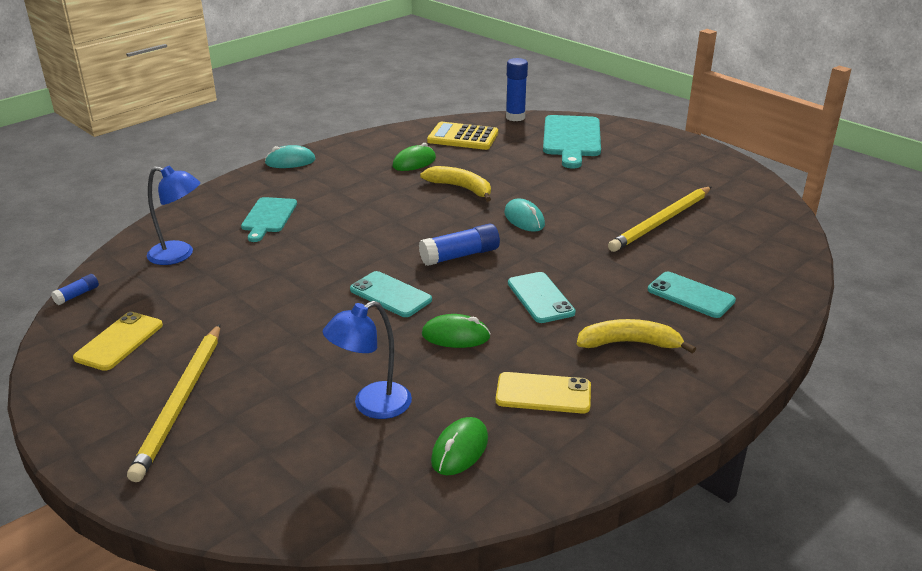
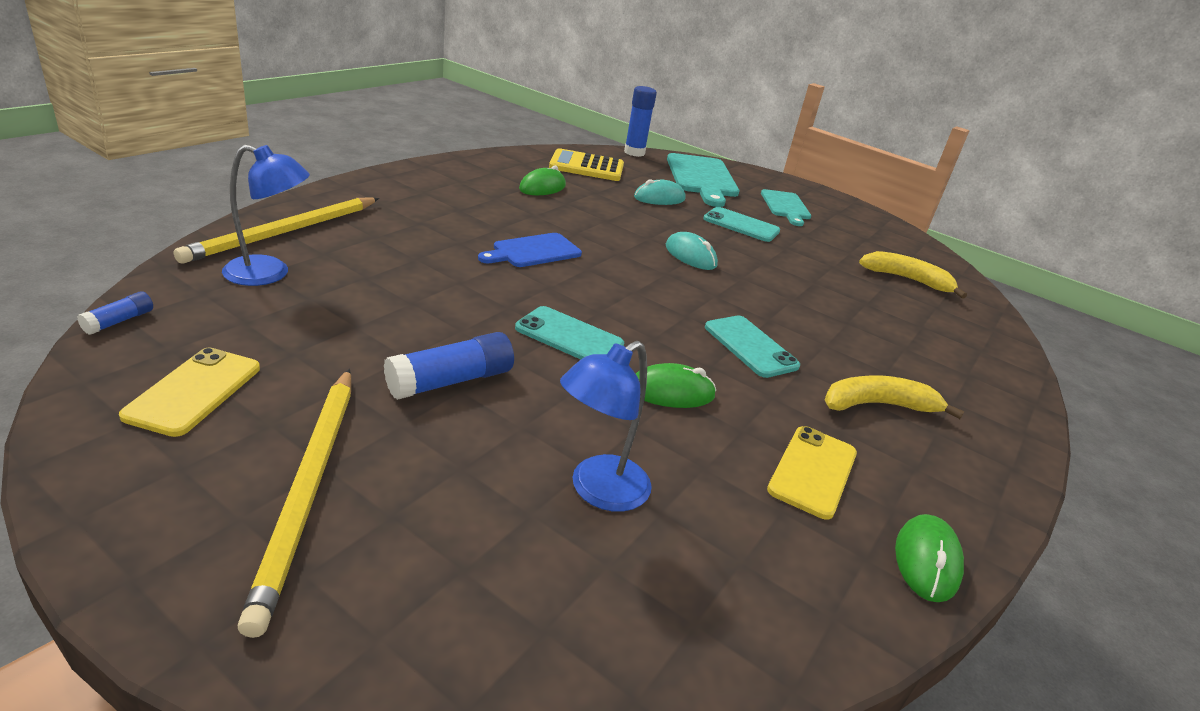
camera: 15 degrees left, 0 degrees up
turquoise cutting board [241,197,297,242] -> turquoise cutting board moved to [761,189,811,226]
turquoise mouse [265,145,316,168] -> turquoise mouse moved to [634,179,686,205]
blue glue stick [419,224,500,266] -> blue glue stick moved to [384,332,514,400]
yellow banana [420,166,491,202] -> yellow banana moved to [859,251,967,298]
green mouse [431,417,488,475] -> green mouse moved to [895,514,964,602]
yellow phone [496,372,591,413] -> yellow phone turned 60 degrees counterclockwise [767,426,857,520]
yellow pencil [608,187,711,252] -> yellow pencil moved to [174,197,379,264]
turquoise phone [648,272,736,318] -> turquoise phone moved to [703,207,780,242]
none -> blue cutting board [478,233,582,267]

